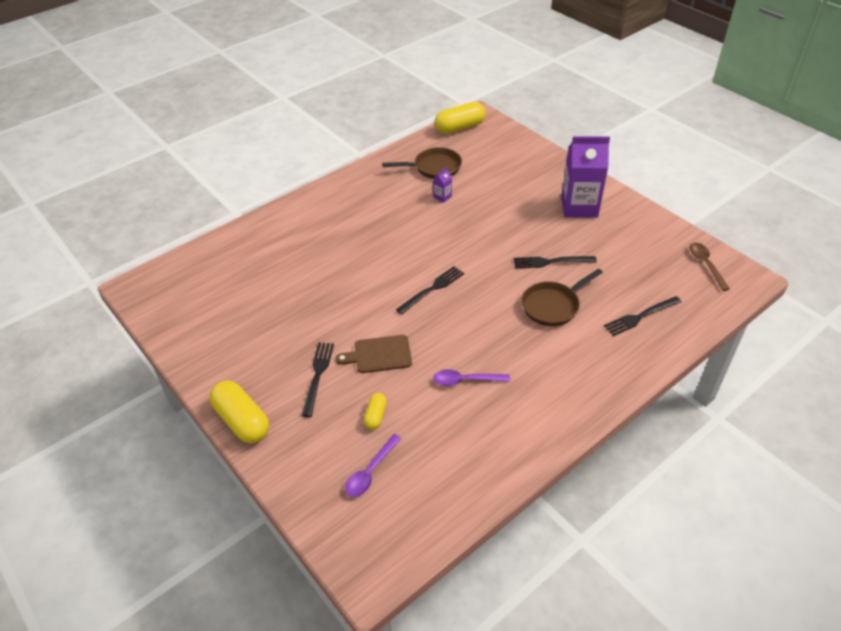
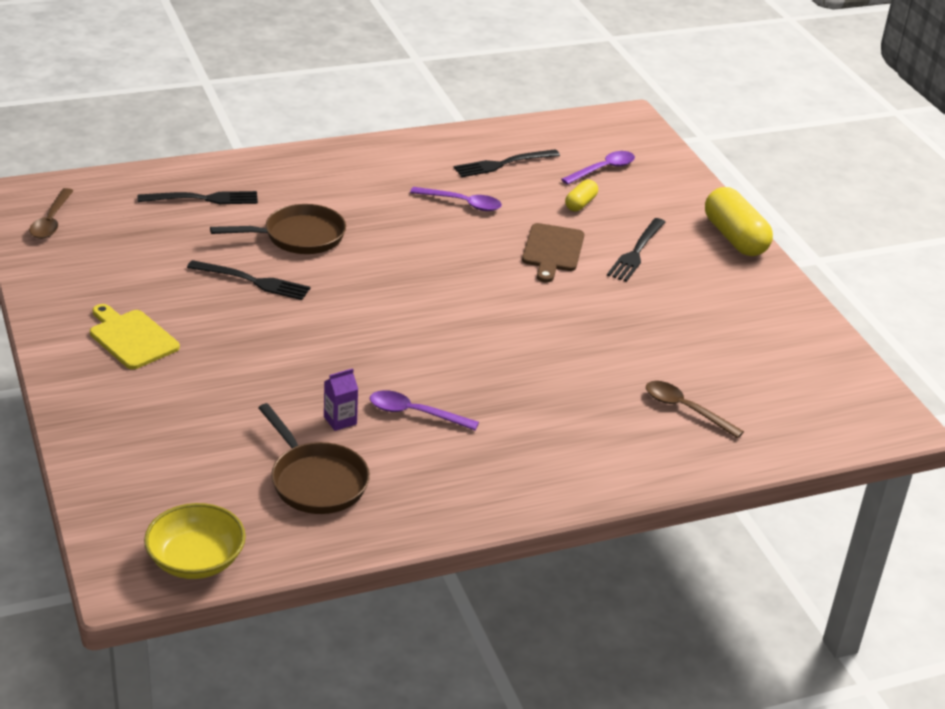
camera: 165 degrees left, 10 degrees down
brown cutting board [336,335,412,373] -> brown cutting board turned 90 degrees clockwise [522,223,584,283]
brown pan [382,147,462,179] -> brown pan turned 135 degrees counterclockwise [259,403,370,514]
black fork [396,266,464,314] -> black fork moved to [454,149,560,177]
yellow capsule [435,102,485,134] -> yellow bowl [144,503,246,579]
purple carton [561,136,610,218] -> yellow cutting board [90,304,180,369]
none -> purple spoon [370,390,479,430]
none -> brown spoon [646,381,744,439]

